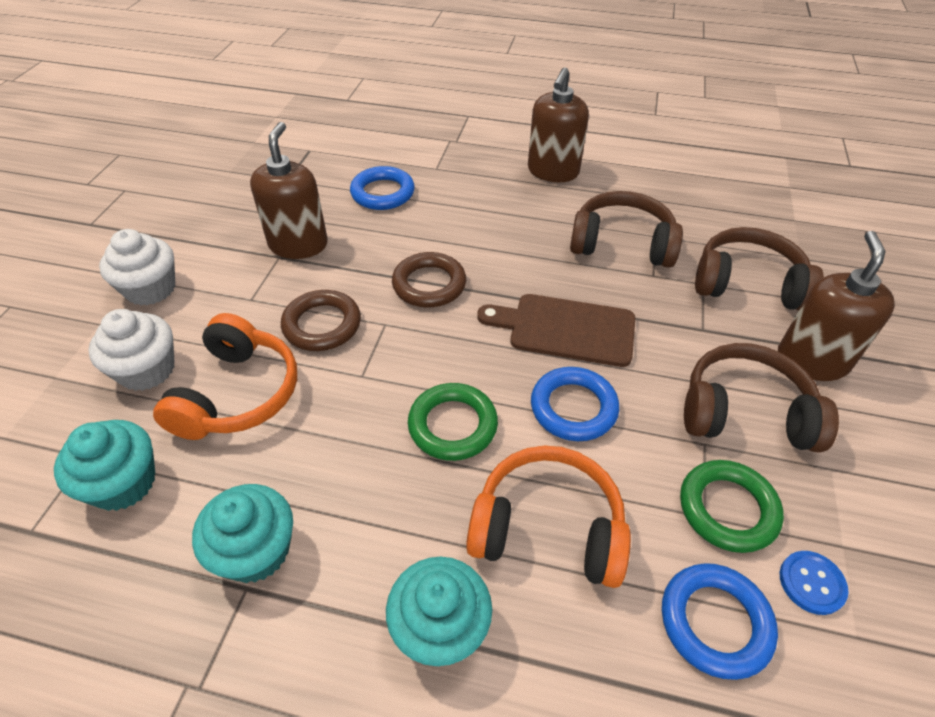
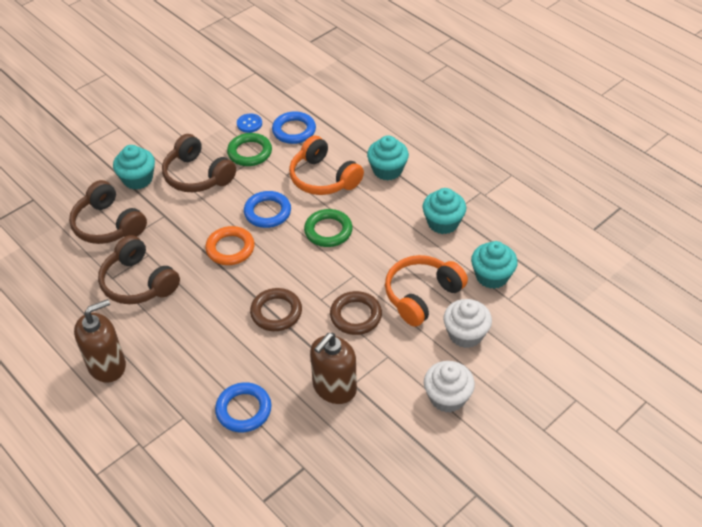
camera: 145 degrees left, 0 degrees up
brown cutting board [477,294,635,367] -> orange ring [205,226,255,265]
brown soap dispenser [778,231,895,381] -> turquoise cupcake [113,145,155,190]

